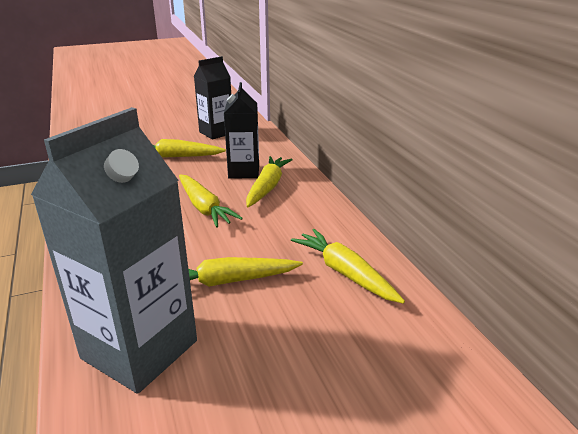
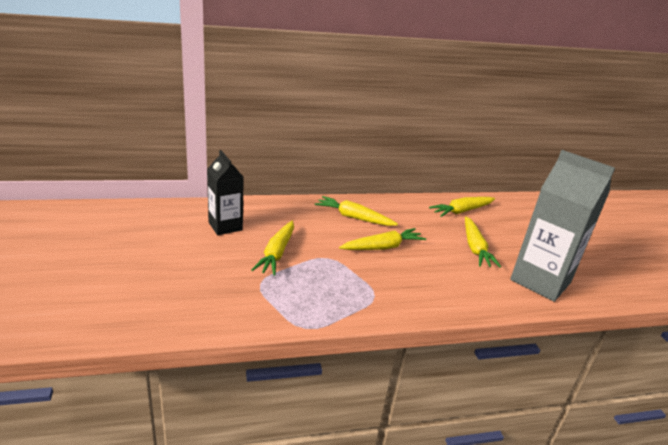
camera: 85 degrees left, 0 degrees up
black carton [224,82,259,178] -> none

